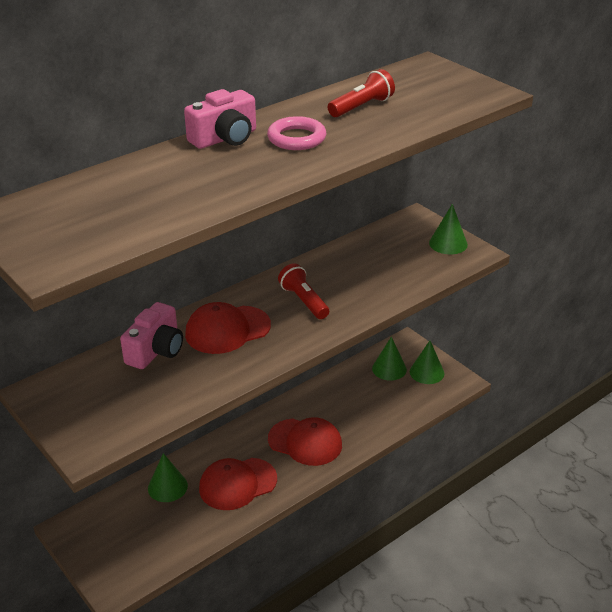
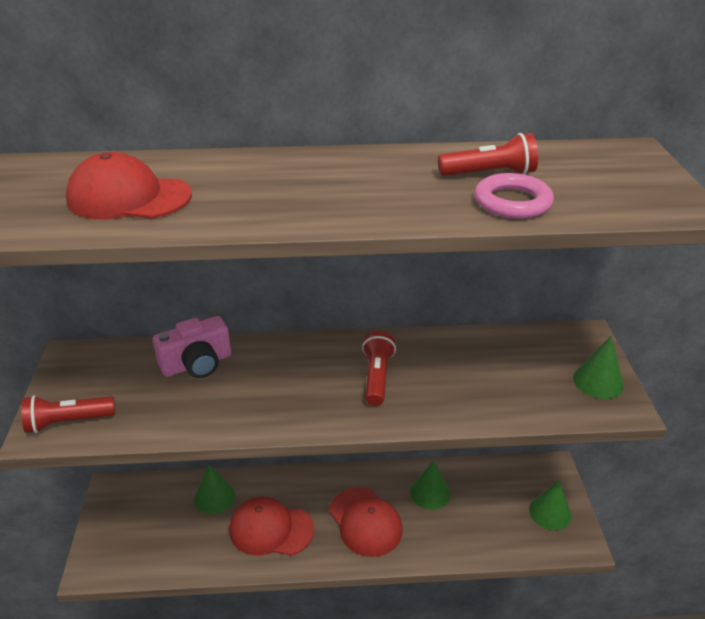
camera: 35 degrees right, 0 degrees up
pink camera [184,89,256,149] -> none
red cap [185,302,271,354] -> red cap moved to [66,152,192,219]
pink ring [267,116,326,150] -> pink ring moved to [475,173,554,219]
green cone [372,336,407,380] -> green cone moved to [410,460,451,510]
none -> red flashlight [21,395,115,433]

